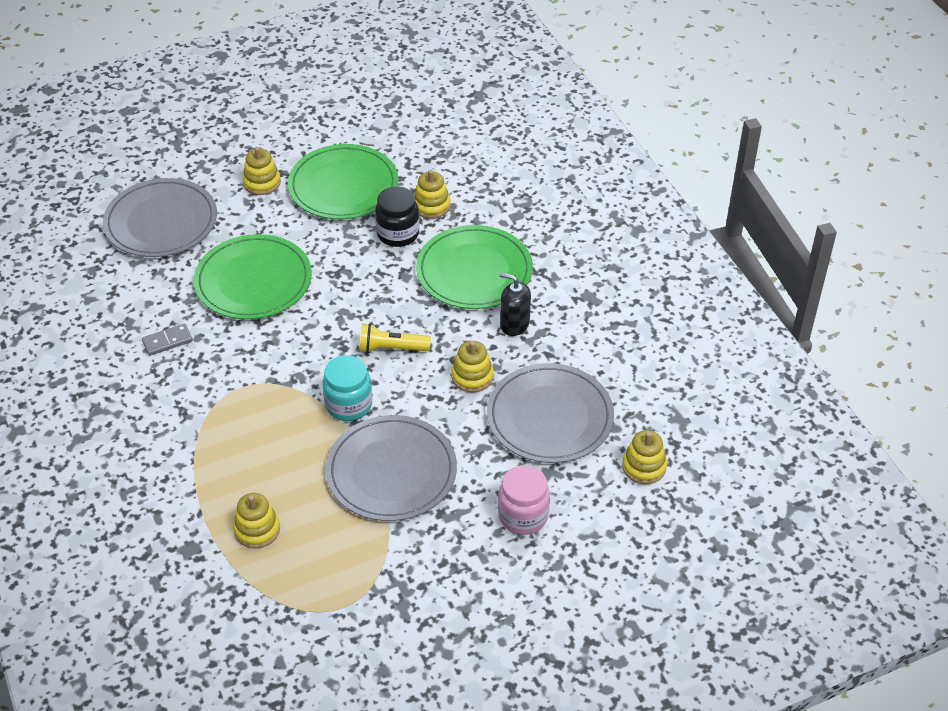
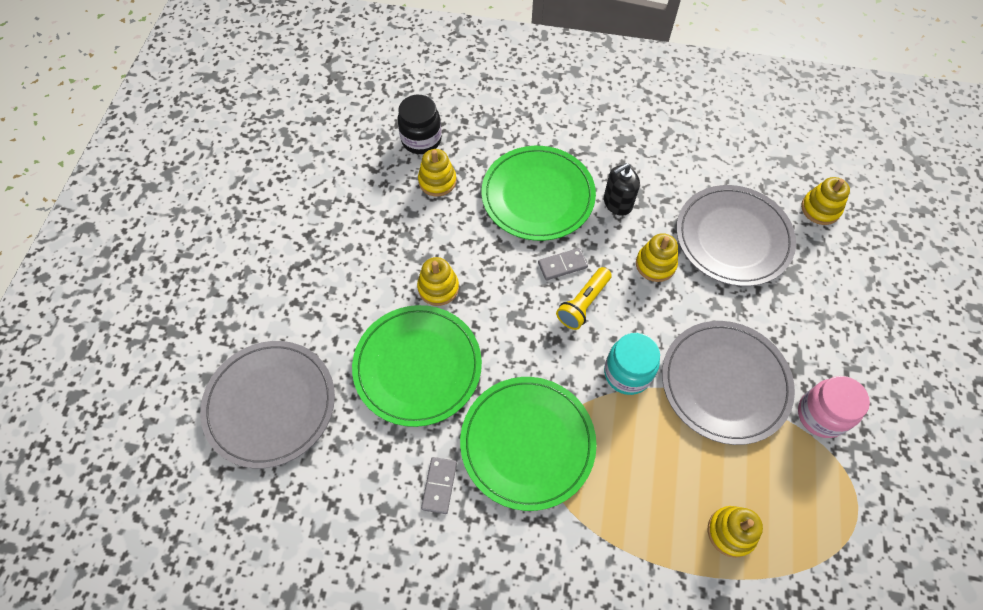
camera: 55 degrees left, 15 degrees up
yellow stacking toy [243,147,281,195] -> yellow stacking toy moved to [417,257,459,306]
green plate [288,144,398,219] -> green plate moved to [460,377,597,511]
black jar [375,186,419,247] -> black jar moved to [398,95,442,154]
pink jar [498,465,550,535] -> pink jar moved to [798,376,870,438]
none -> grey domino [538,248,588,280]

